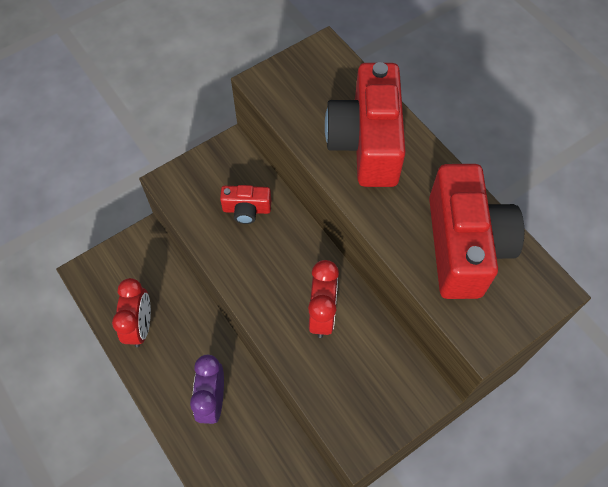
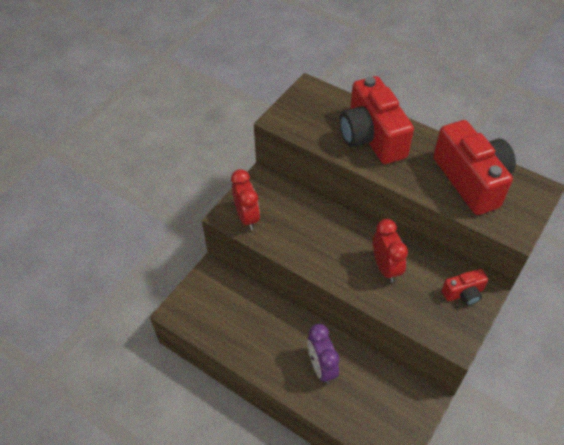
camera: 20 degrees left, 10 degrees down
red clock [112,278,151,347] -> red clock moved to [231,169,260,230]
red camera [220,185,271,224] -> red camera moved to [442,269,488,306]

